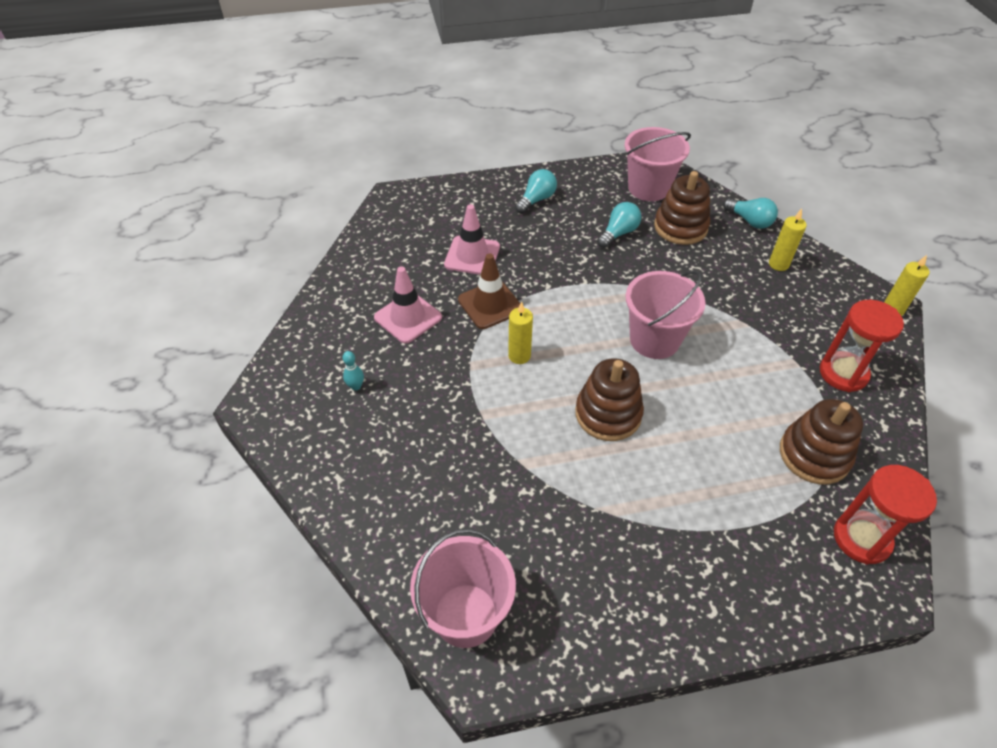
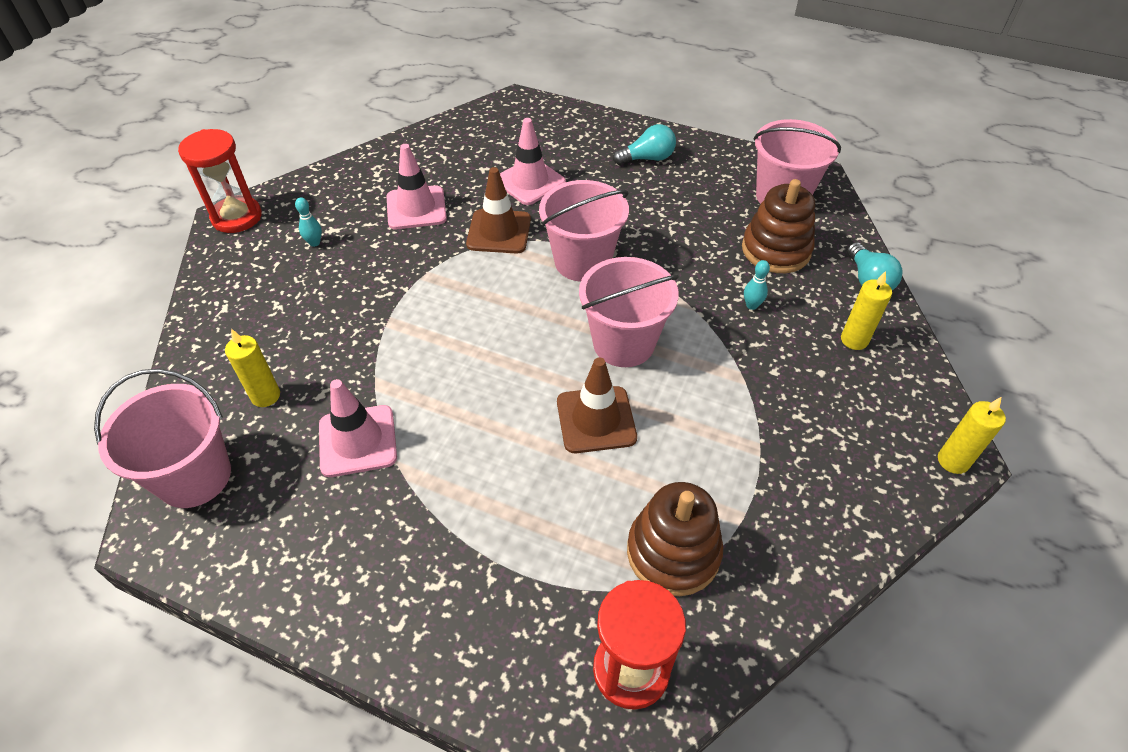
camera: 35 degrees right, 0 degrees up
yellow candle [508,301,533,364] -> yellow candle moved to [225,329,280,407]
brown stacking toy [575,358,644,441] -> none
turquoise light bulb [597,202,641,248] -> none
red hourglass [820,300,904,392] -> red hourglass moved to [178,129,262,233]
none -> pink traffic cone [319,379,397,477]
none -> pink bucket [539,180,629,282]
none -> brown traffic cone [557,357,637,453]
none -> turquoise bowling pin [744,260,770,310]

